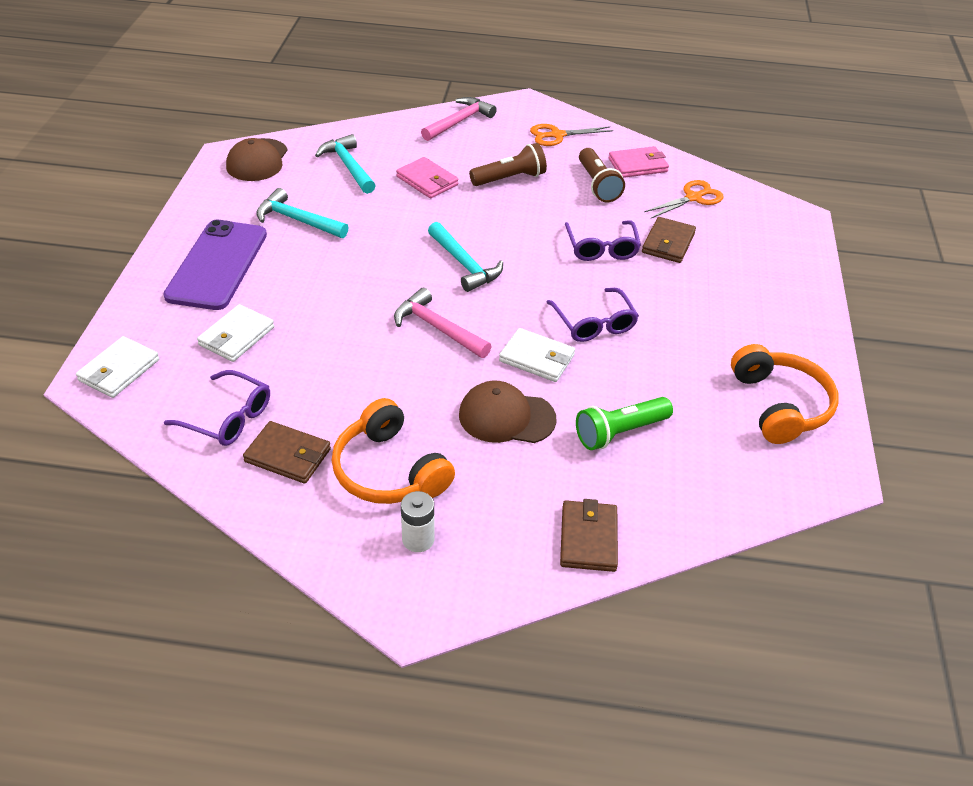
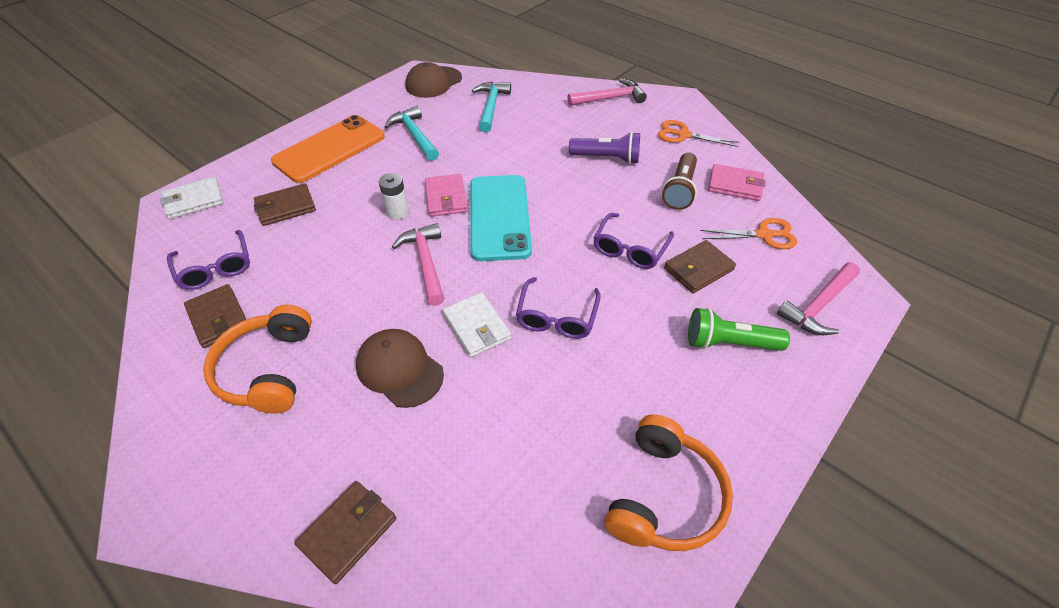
camera: 35 degrees right, 5 degrees up
purple phone [163,220,267,310] -> orange phone [271,115,385,183]
white wallet [197,304,274,362] -> brown wallet [254,183,316,226]
pink wallet [396,157,459,198] -> pink wallet moved to [425,174,468,217]
white battery [401,491,434,552] -> white battery moved to [379,173,409,219]
turquoise hammer [428,222,503,292] -> turquoise phone [470,175,532,261]
brown flashlight [469,143,547,186] -> purple flashlight [569,132,640,164]
green flashlight [576,397,673,450] -> green flashlight moved to [688,308,790,351]
none -> pink hammer [777,262,860,335]

